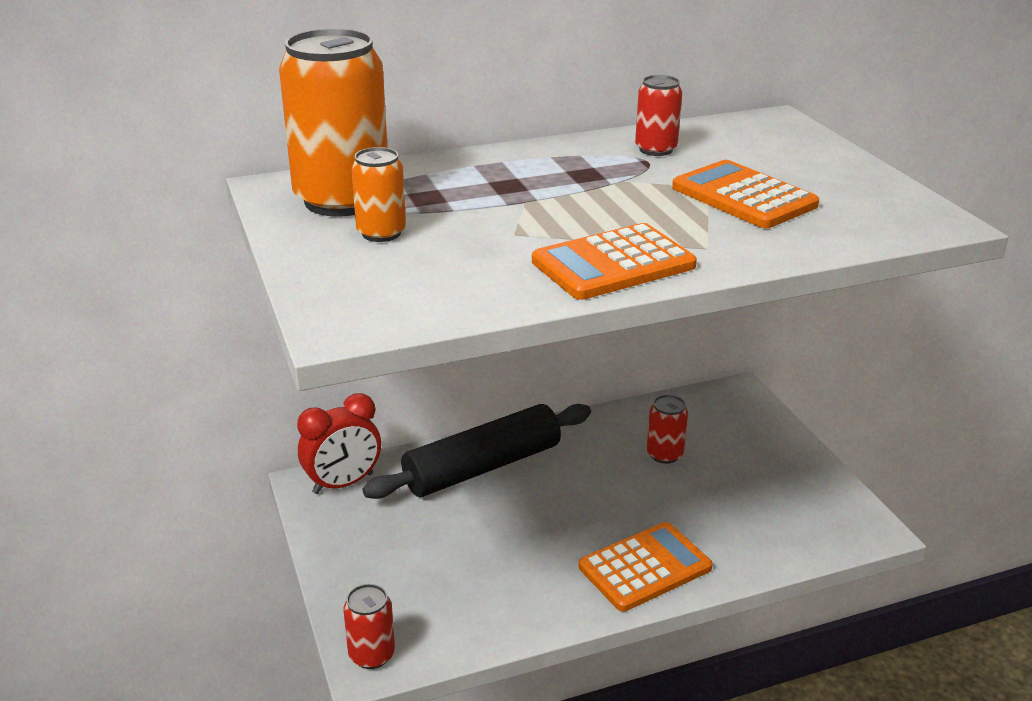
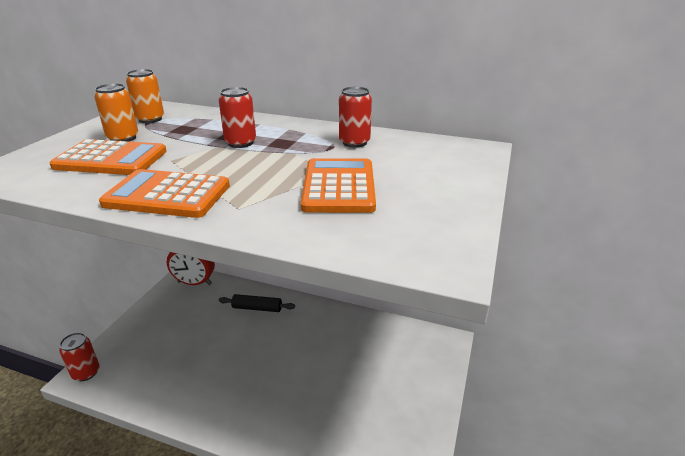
camera: 40 degrees right, 0 degrees up
orange can [279,28,388,217] -> orange can [126,69,164,123], size x0.49
black rolling pin [363,404,591,499] -> black rolling pin [219,294,295,312], size x0.50
orange calculator [578,522,713,612] -> orange calculator moved to [49,139,167,175]
red can [647,395,688,464] -> red can moved to [219,87,256,148]

